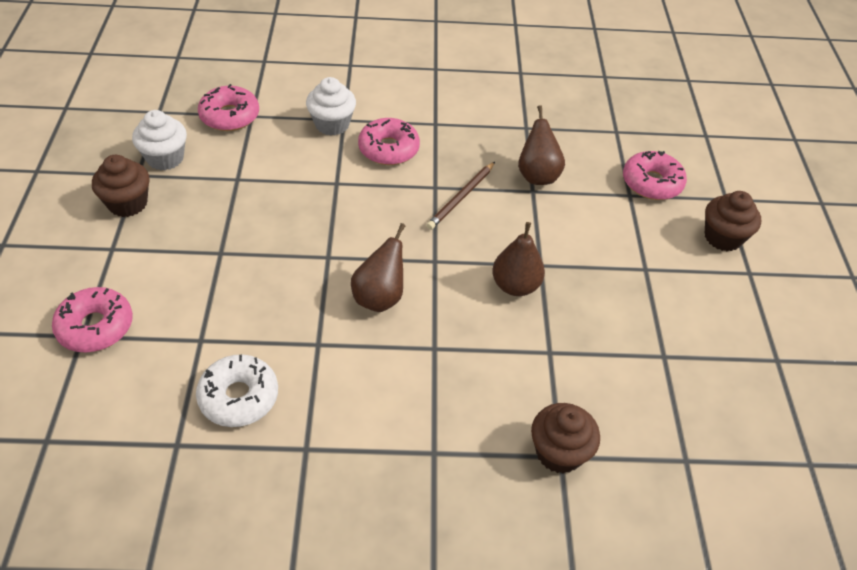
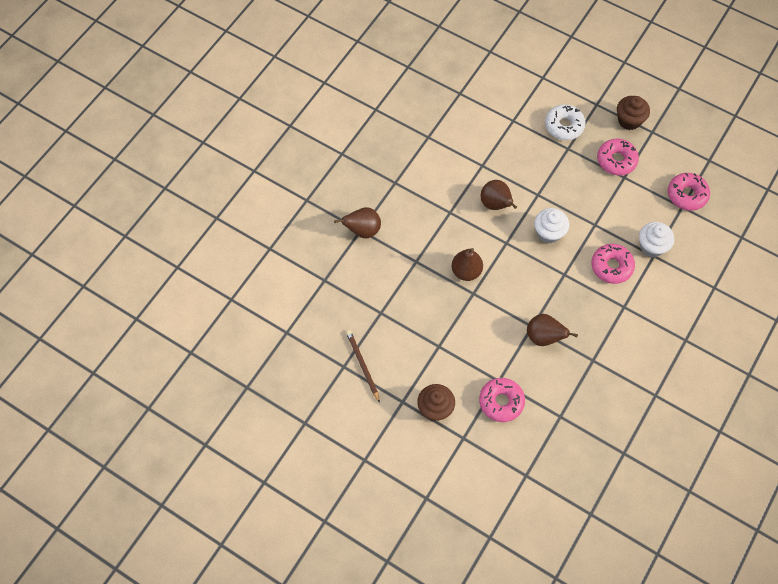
camera: 125 degrees right, 15 degrees up
pink donut [52,287,133,352] -> pink donut moved to [597,138,639,175]
white cupcake [132,110,187,171] -> white cupcake moved to [534,208,569,244]
white donut [196,354,278,427] -> white donut moved to [545,104,586,140]
brown pencil [426,162,495,230] -> brown pencil moved to [346,330,380,403]
brown cupcake [531,403,600,474] -> brown pear [334,207,381,238]

